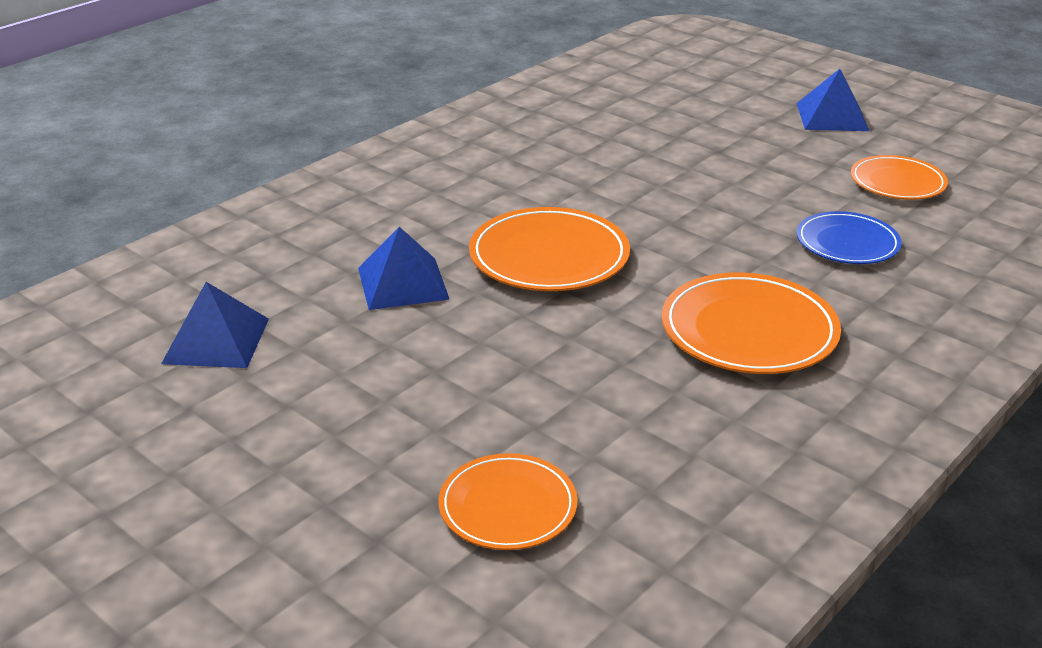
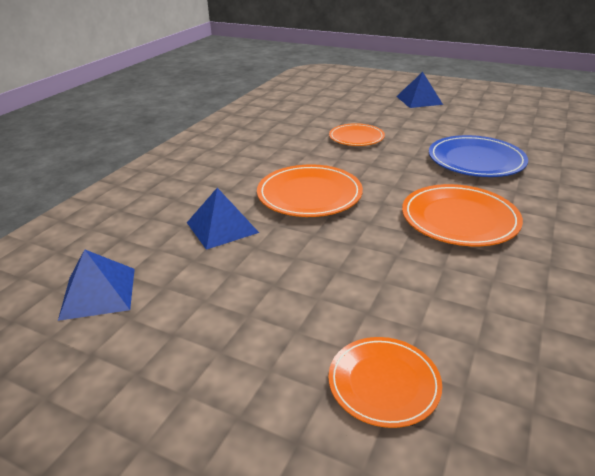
camera: 15 degrees left, 0 degrees up
blue plate [797,211,902,264] -> blue plate [429,135,528,177], size x1.54
orange plate [851,155,948,200] -> orange plate moved to [329,123,385,146]

